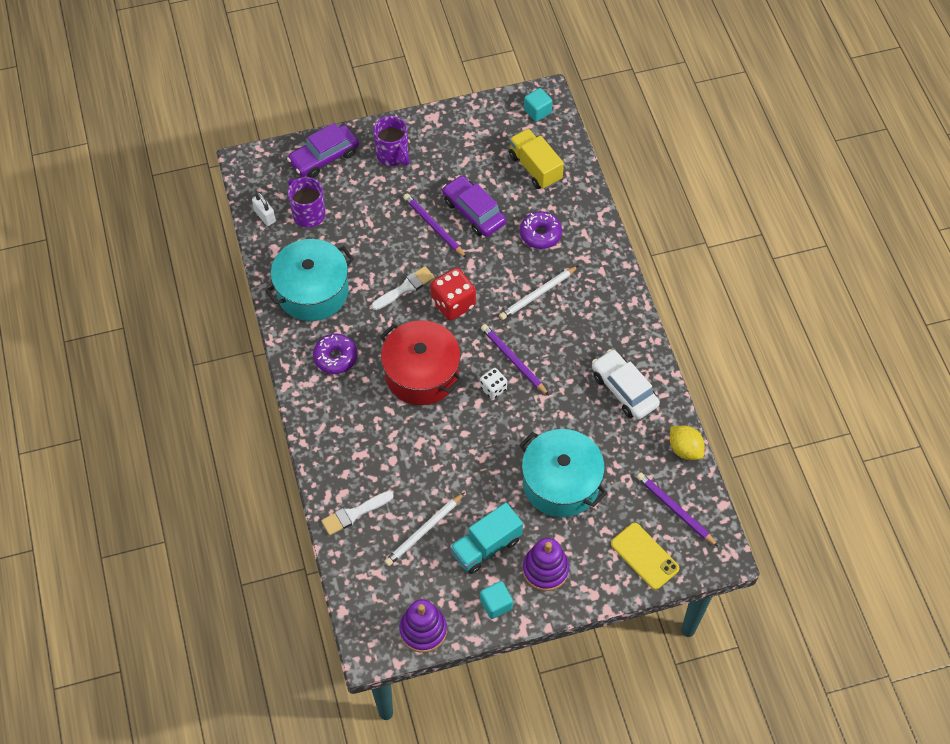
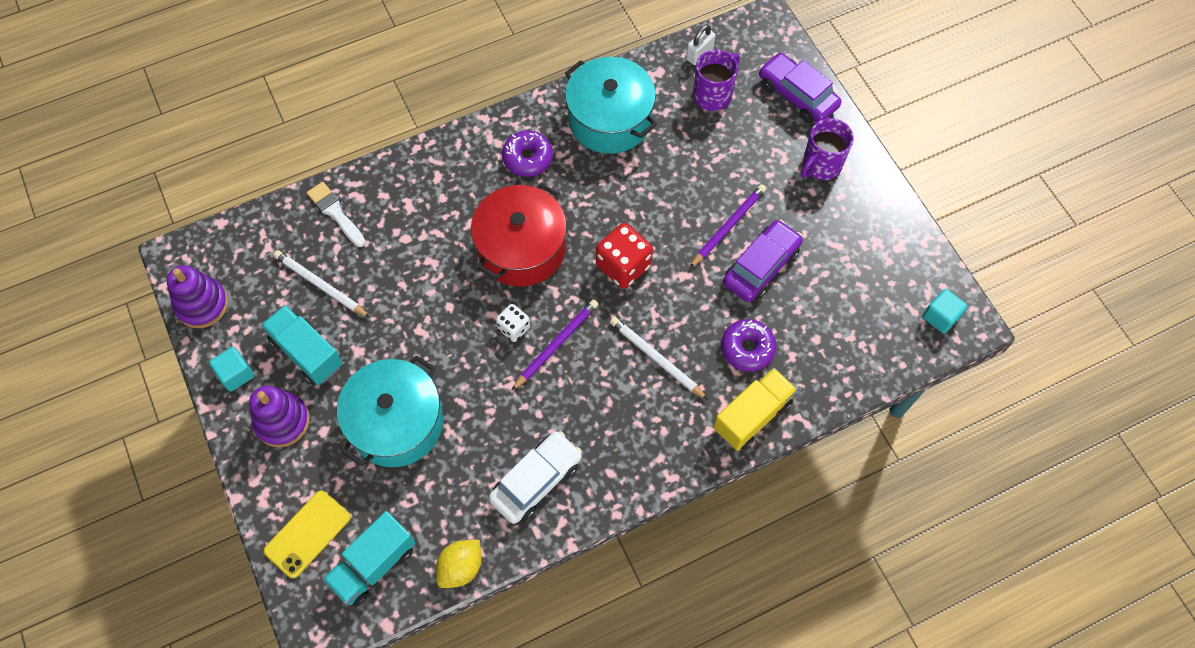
camera: 80 degrees right, 5 degrees up
white brush [372,266,435,310] -> none
yellow truck [509,128,564,189] -> yellow truck moved to [713,368,797,451]
purple pencil [637,473,718,546] -> turquoise truck [323,511,416,607]

